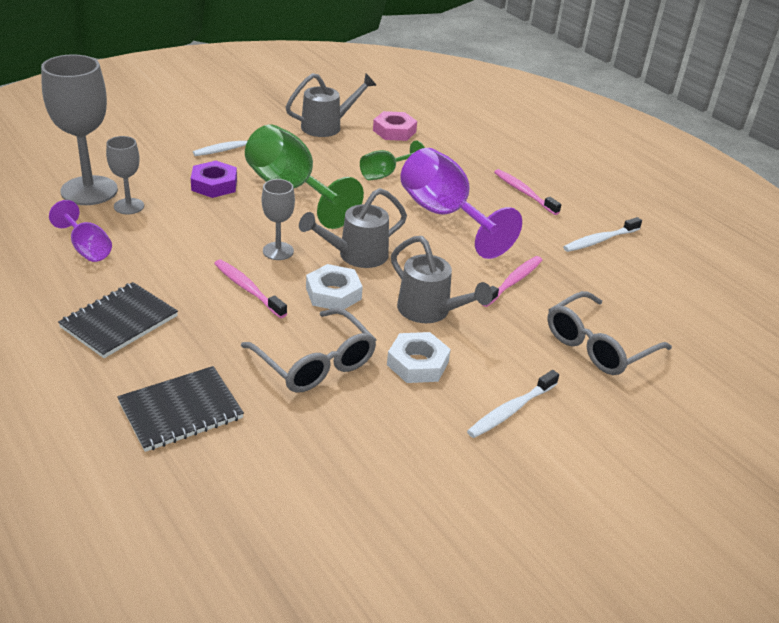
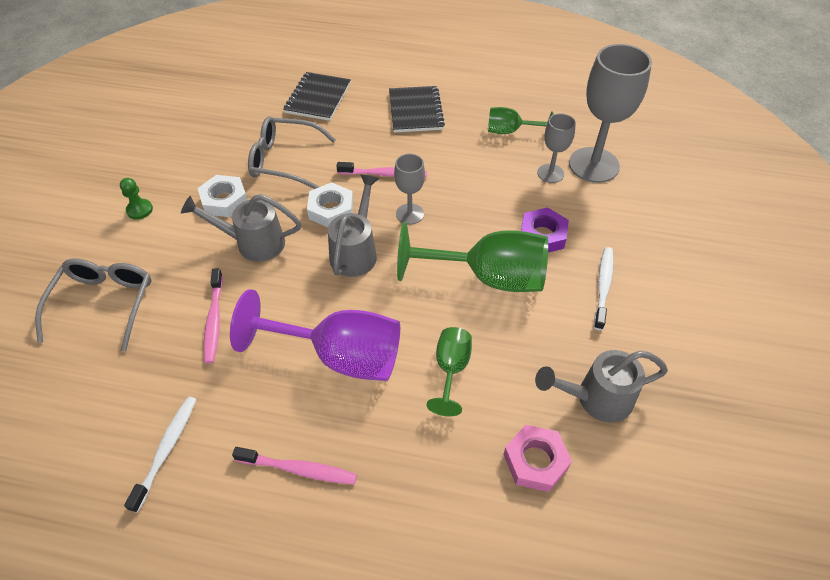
camera: 140 degrees right, 15 degrees up
purple goblet [49,200,112,262] -> green goblet [488,107,553,134]
grey watering can [286,73,377,137] -> grey watering can turned 60 degrees clockwise [535,350,668,423]
white toothbrush [467,370,559,438] -> green pawn [120,178,153,220]

